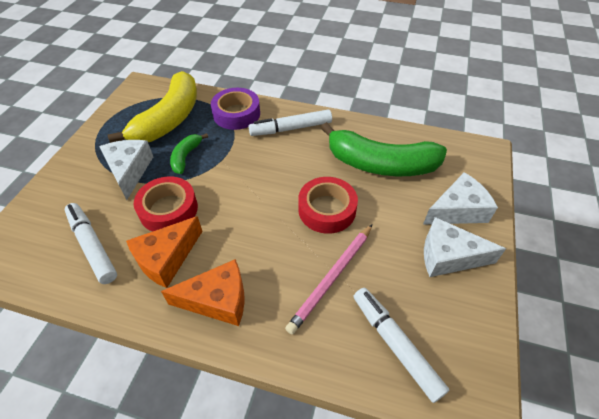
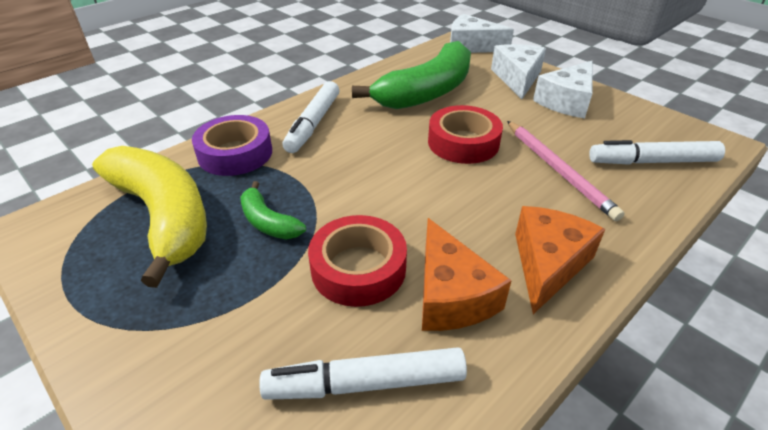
camera: 60 degrees left, 10 degrees down
white cheese [99,140,153,200] -> white cheese moved to [450,14,514,53]

